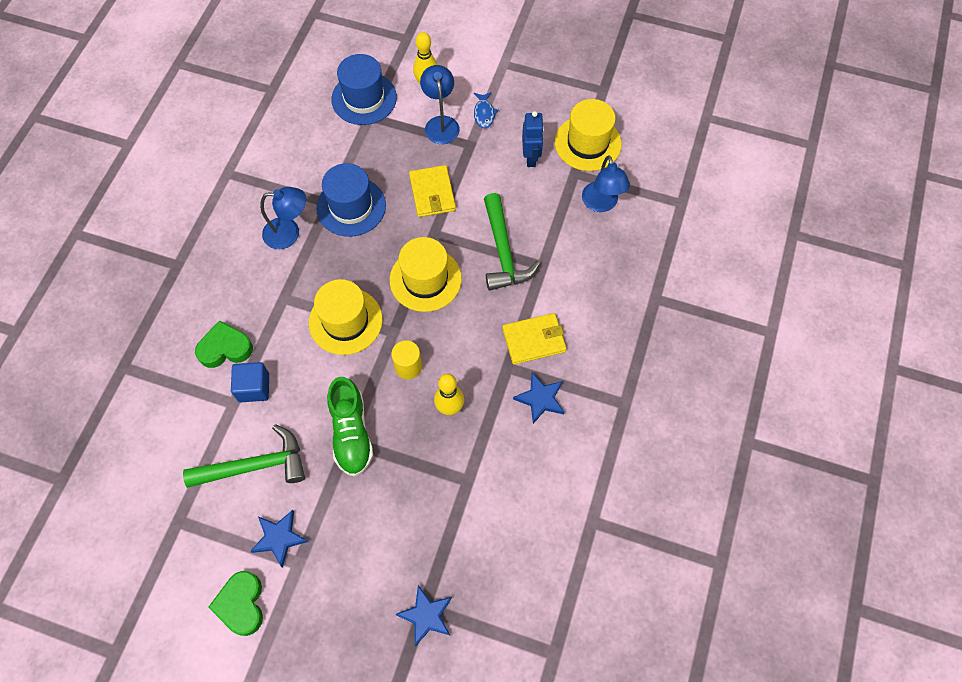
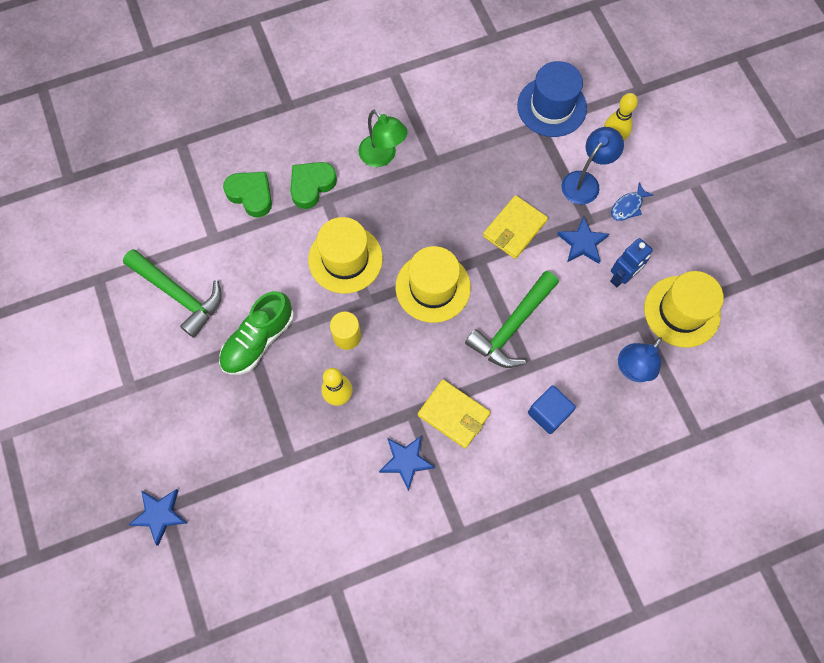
camera: 50 degrees right, 5 degrees up
green heart [208,571,263,636] -> green heart moved to [290,162,337,209]
blue cube [231,362,269,402] -> blue cube moved to [528,385,576,434]
blue star [250,510,308,568] -> blue star moved to [557,216,609,264]
blue lamp [260,187,306,249] -> green lamp [358,110,408,167]
blue hat [316,163,386,237] -> none

